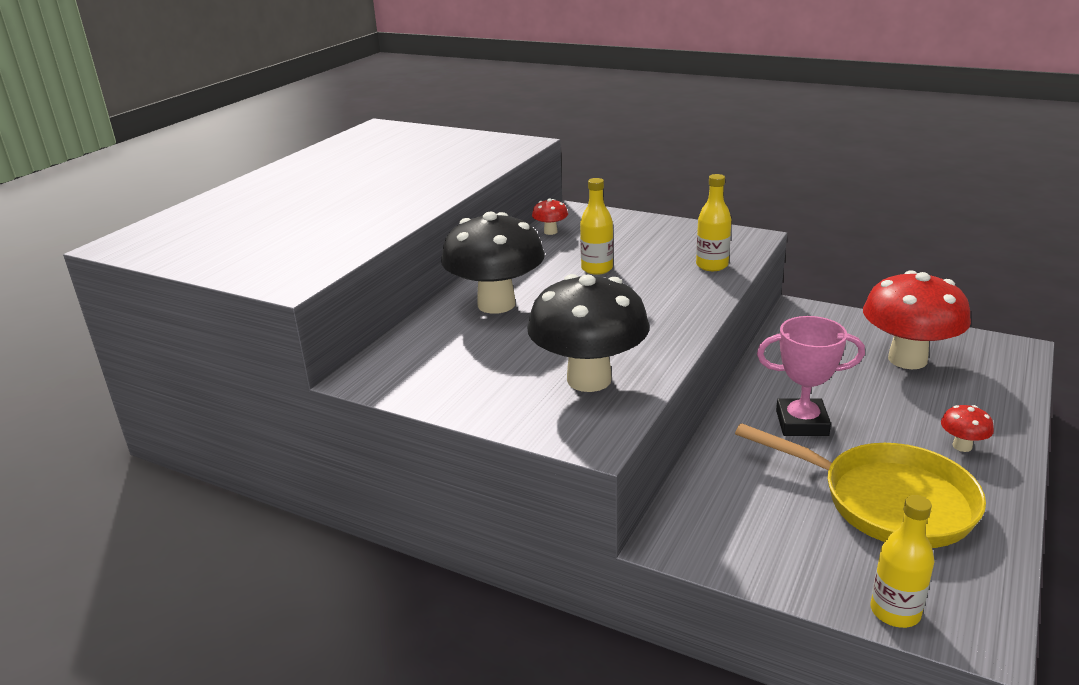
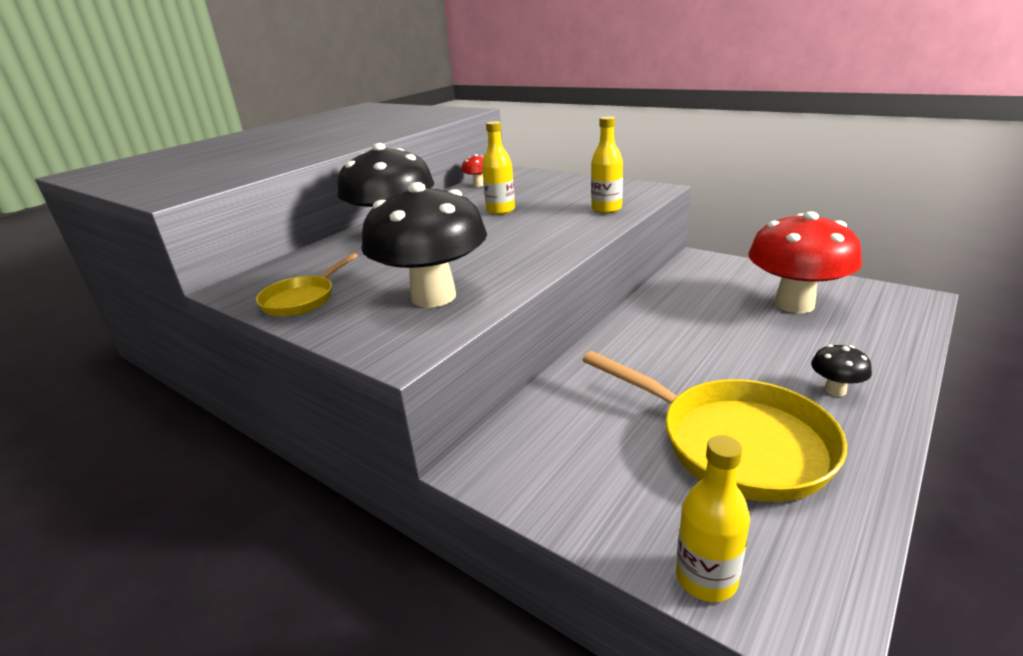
camera: 10 degrees right, 0 degrees up
pink trophy [757,316,865,436] -> none
red mushroom [941,405,994,452] -> black mushroom [811,344,872,396]
none -> yellow pan [256,253,358,317]

